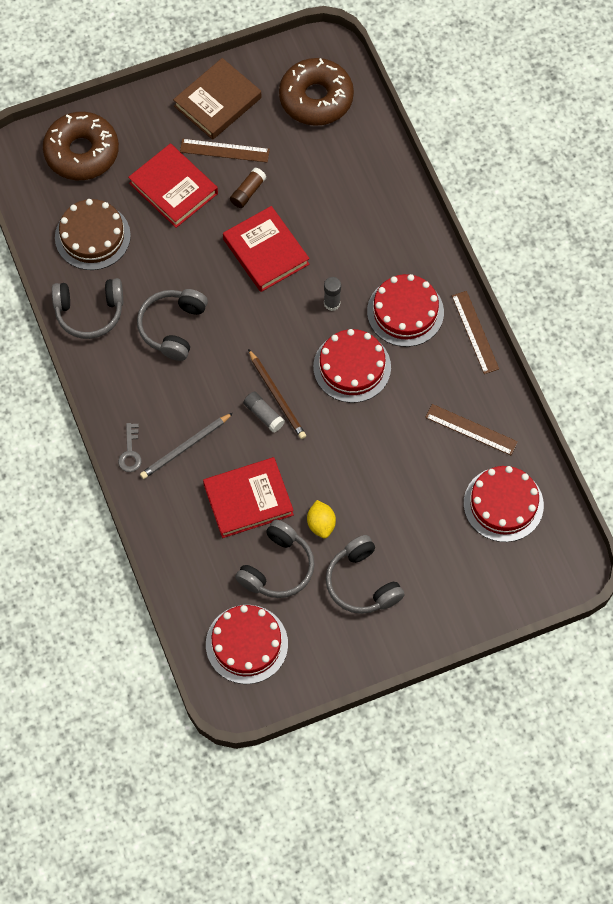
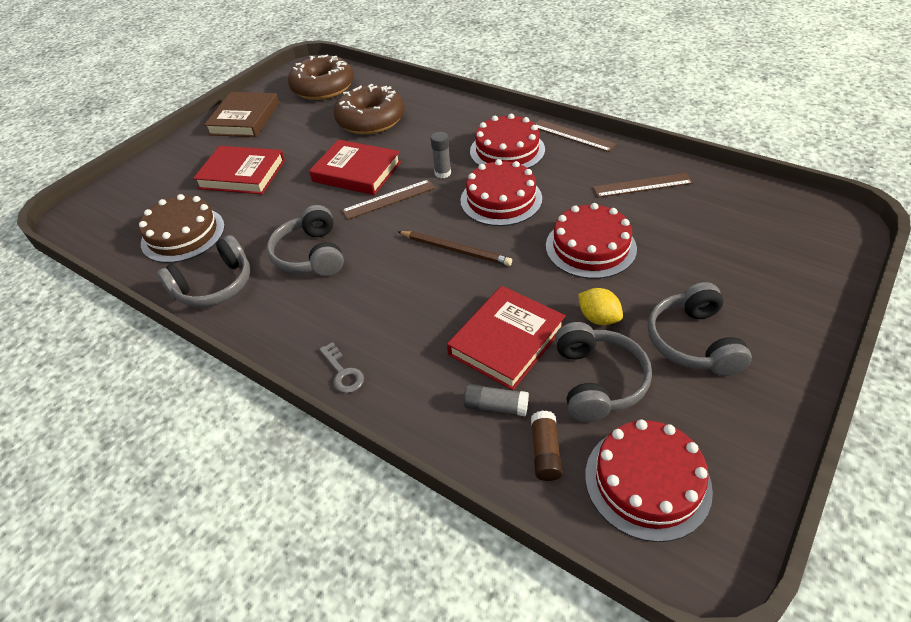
camera: 30 degrees left, 20 degrees down
brown donut [43,112,119,180] -> brown donut moved to [334,84,404,135]
grey pencil [140,413,233,479] -> none
brown ruler [180,139,270,162] -> brown ruler moved to [342,179,435,220]
brown glue stick [230,168,267,208] -> brown glue stick moved to [531,411,563,481]
grey glue stick [243,392,285,432] -> grey glue stick moved to [464,384,529,416]
grey headphones [326,535,405,614] -> grey headphones turned 60 degrees clockwise [647,282,752,376]
red cake [464,466,544,542] -> red cake moved to [546,203,637,279]

